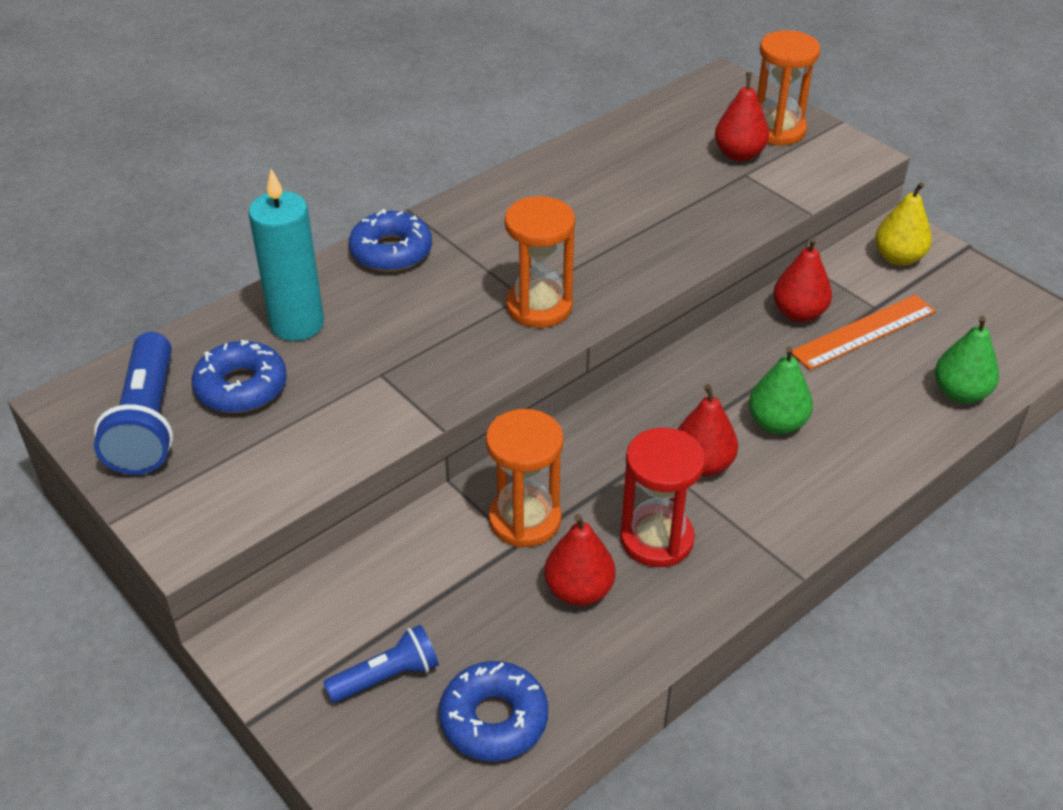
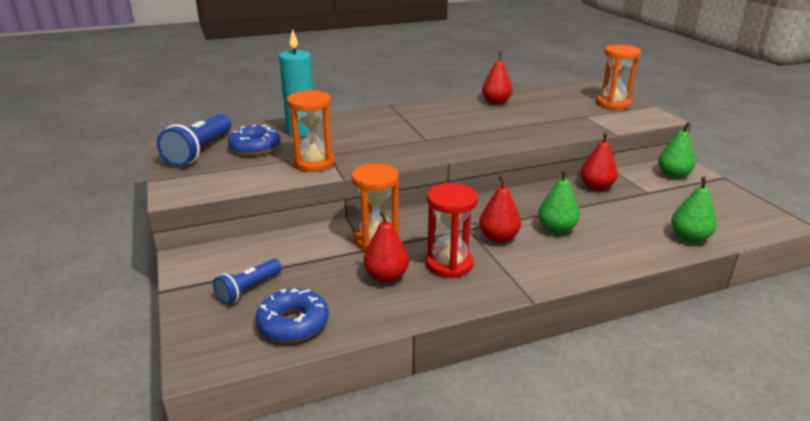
camera: 20 degrees right, 15 degrees down
blue flashlight [323,624,439,703] -> blue flashlight turned 135 degrees clockwise [213,259,282,305]
blue donut [349,209,432,272] -> none
orange hourglass [505,196,575,328] -> orange hourglass moved to [287,90,335,172]
red pear [715,72,769,161] -> red pear moved to [482,51,513,105]
orange ruler [792,295,936,370] -> none
yellow pear [875,182,932,266] -> green pear [658,122,696,179]

